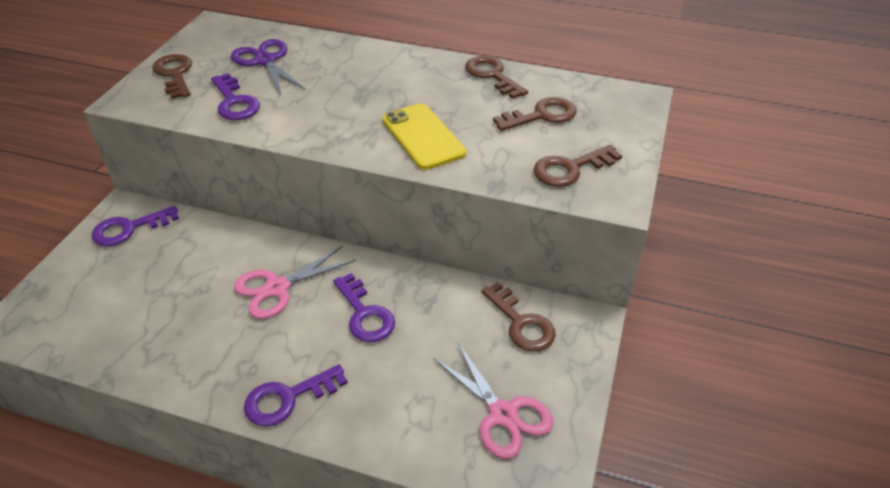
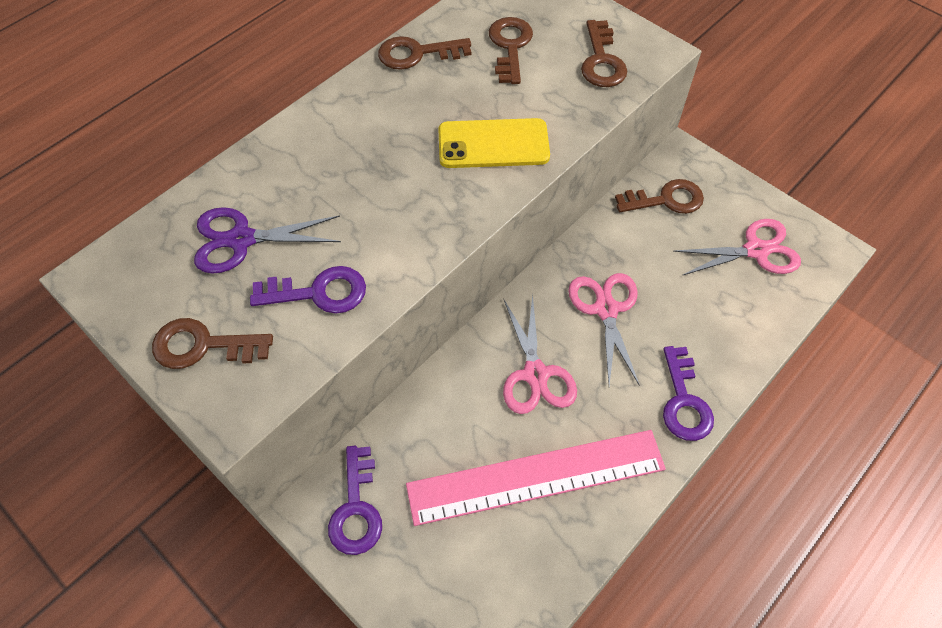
camera: 65 degrees left, 15 degrees up
purple key [333,273,395,342] -> pink scissors [568,273,640,386]
none -> pink ruler [406,430,666,526]

